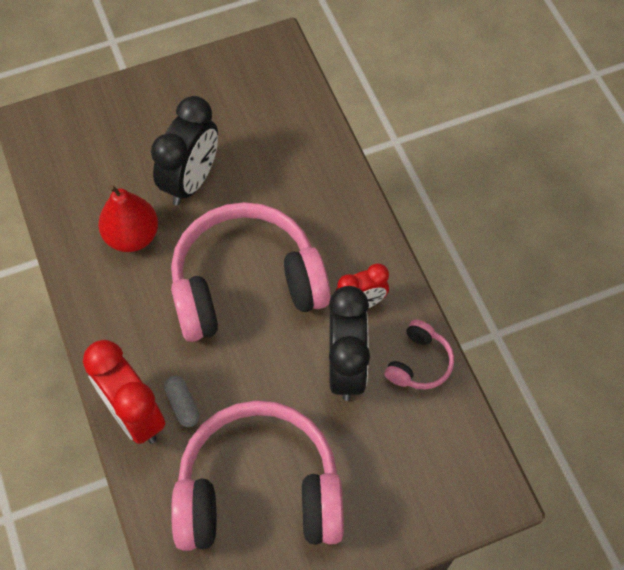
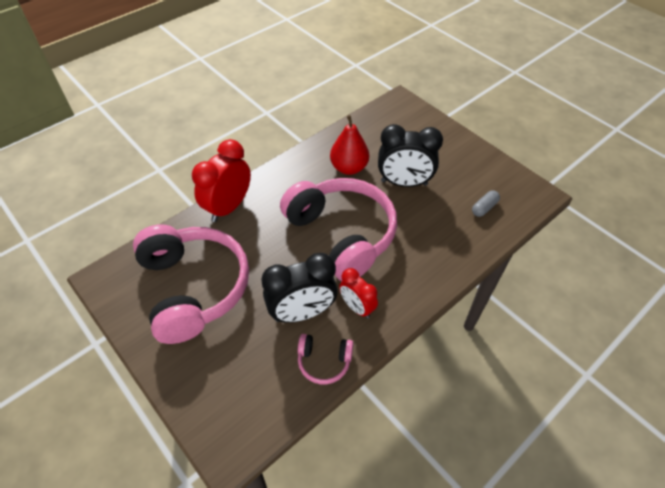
camera: 70 degrees right, 10 degrees down
grey capsule [164,376,199,427] -> grey capsule moved to [472,190,500,217]

